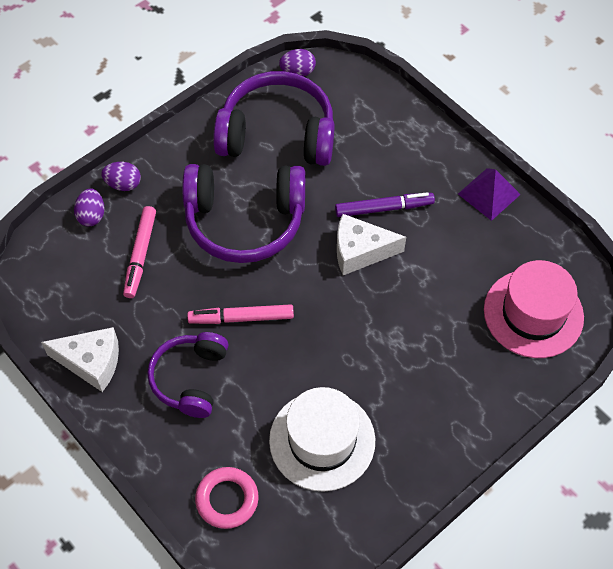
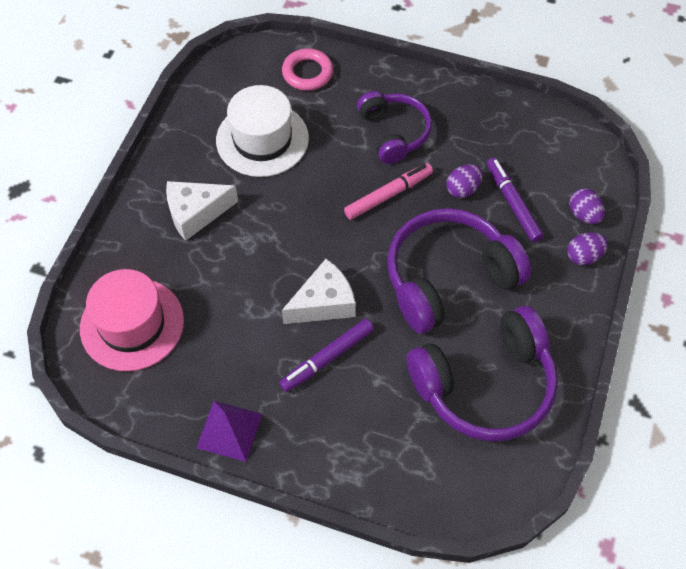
camera: 150 degrees right, 0 degrees up
white cheese [41,327,119,392] -> white cheese moved to [166,181,238,241]
pink marker [123,206,156,298] -> purple marker [487,157,544,242]
purple egg [279,49,316,76] -> purple egg moved to [446,164,483,198]

